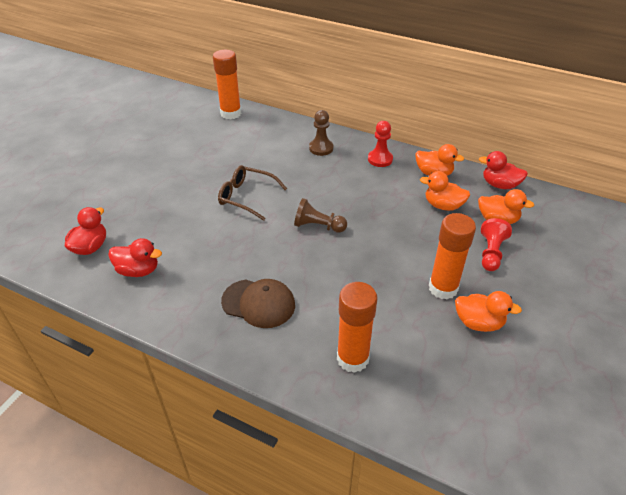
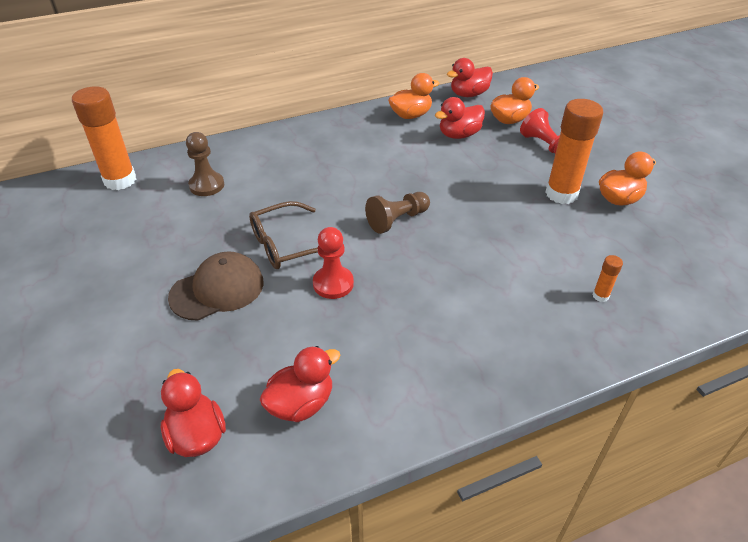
camera: 50 degrees left, 0 degrees up
brown cap [221,279,295,328] -> brown cap moved to [168,251,264,320]
brown pawn [309,110,334,156] -> brown pawn moved to [186,132,224,196]
orange glue stick [337,282,378,373] -> orange glue stick [592,255,623,302], size x0.43
red pawn [368,121,393,167] -> red pawn moved to [313,227,354,299]
orange duck [420,171,470,211] -> red duck [435,97,485,139]

